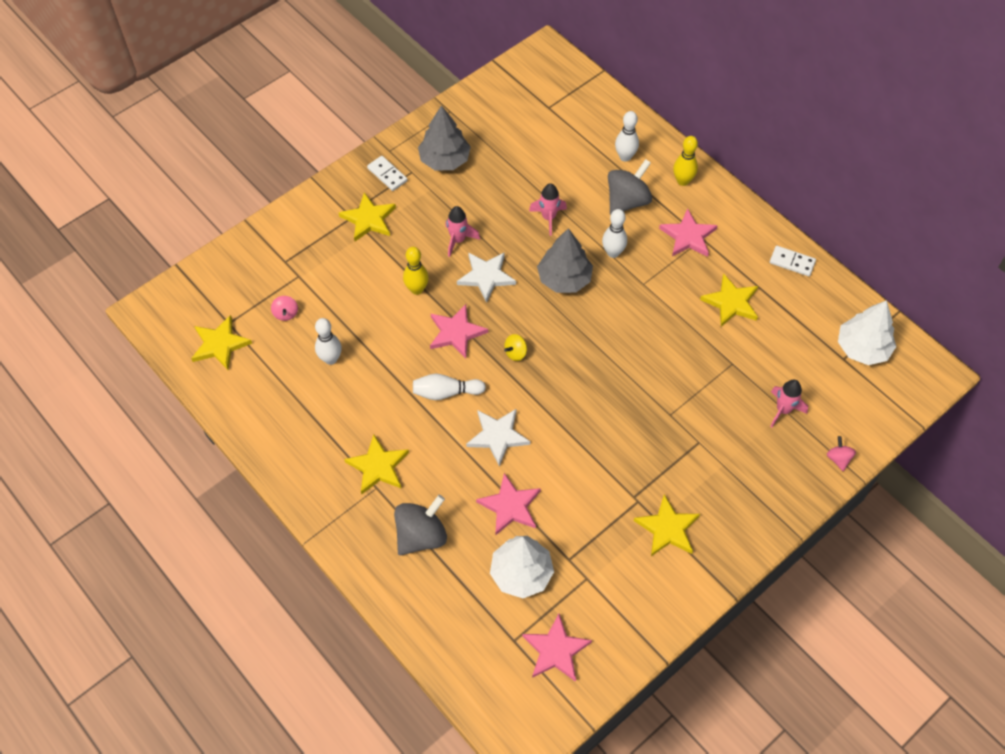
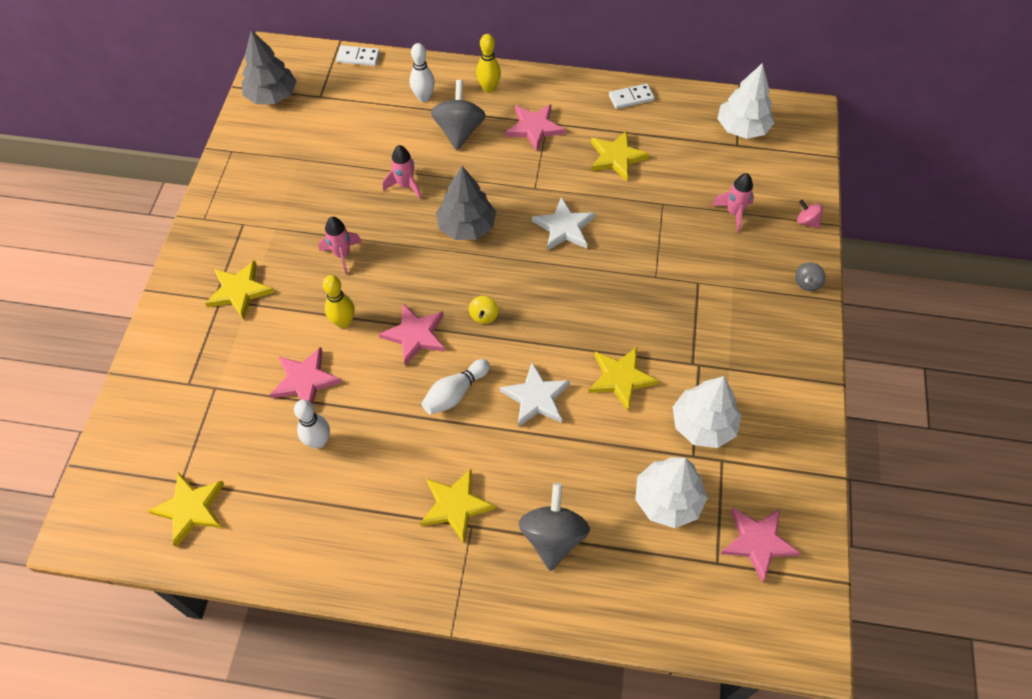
camera: 40 degrees left, 0 degrees up
pink spinning top [271,296,298,321] -> none
white domino [367,156,408,191] -> white domino moved to [336,45,380,66]
grey tree [418,105,471,170] -> grey tree moved to [242,30,297,104]
white star [457,252,516,303] -> white star moved to [532,197,595,251]
pink star [476,473,541,535] -> pink star moved to [270,347,342,405]
white bowling pin [602,209,627,258] -> none
yellow star [634,494,700,556] -> yellow star moved to [589,347,659,411]
none -> white tree [673,376,742,448]
none -> grey spinning top [795,262,826,291]

